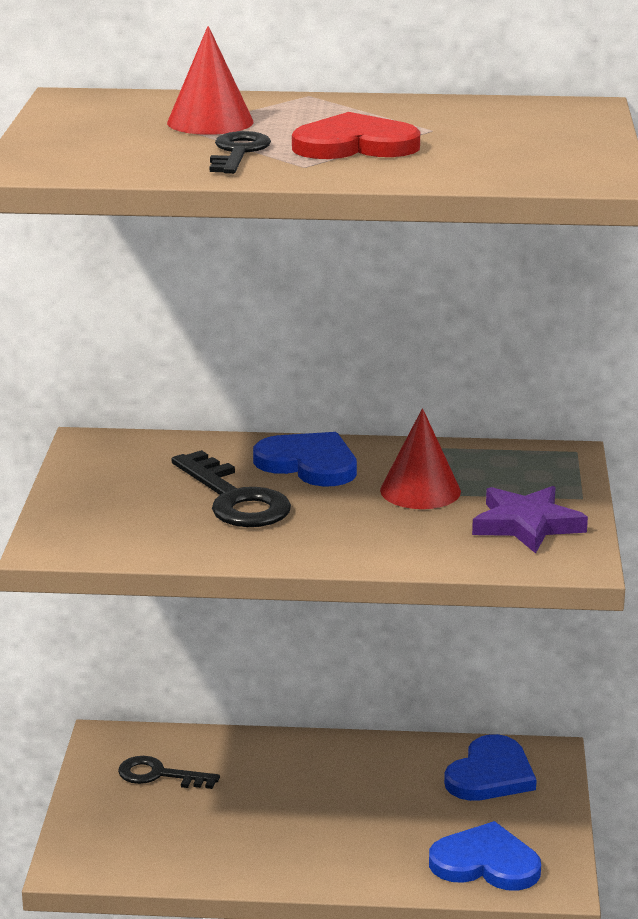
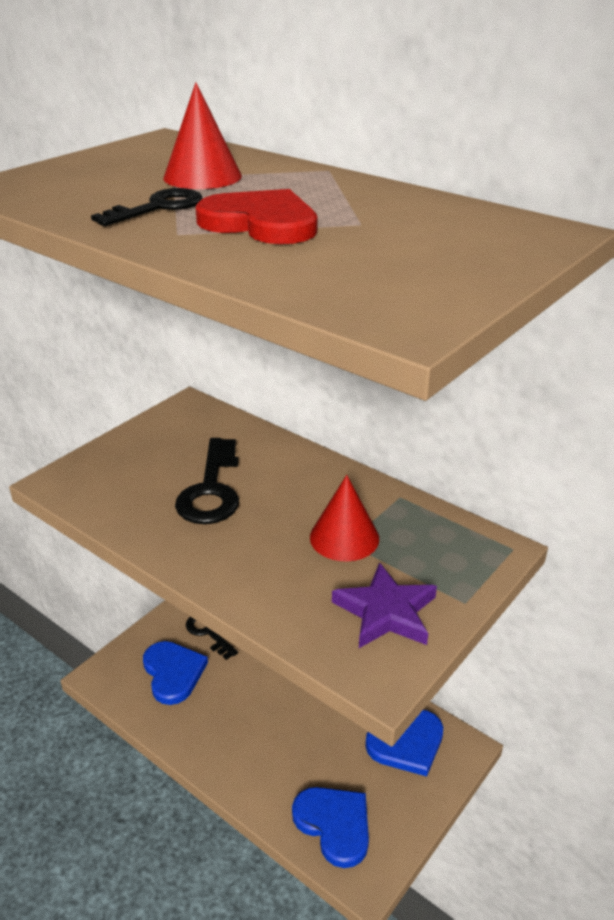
camera: 35 degrees right, 10 degrees up
blue heart [253,432,357,486] -> blue heart moved to [143,641,208,705]

